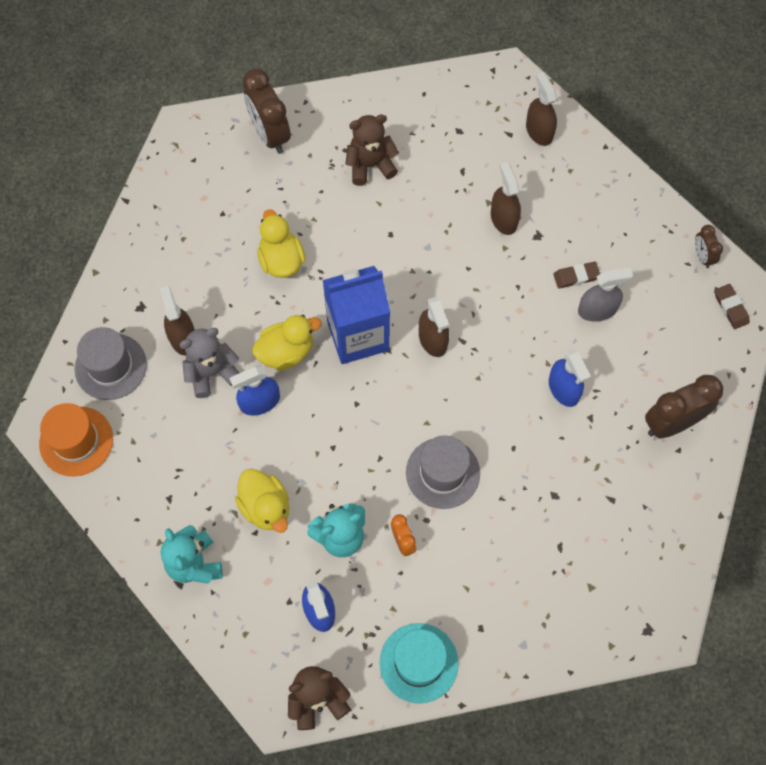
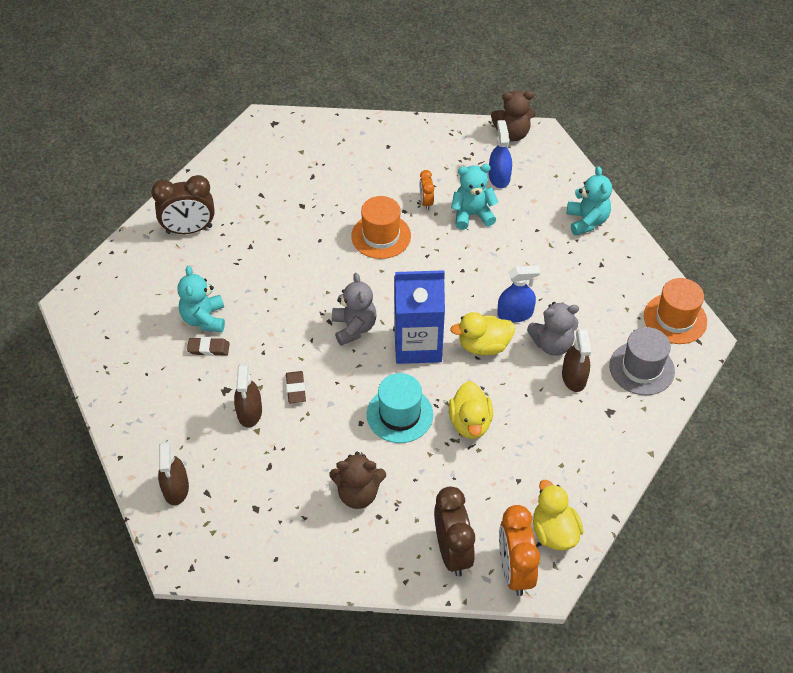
camera: 165 degrees left, 15 degrees down
yellow duck [235,469,289,533] -> yellow duck moved to [533,480,583,550]
turquoise hat [380,623,459,704] -> turquoise hat moved to [367,373,433,443]
grey hat [406,435,480,509] -> orange hat [351,196,411,259]
brown spray bottle [419,297,449,357] -> grey teddy bear [332,273,376,346]
blue spray bottle [549,348,591,407] -> none
grey spray bottle [578,267,633,322] -> turquoise teddy bear [177,266,225,332]
brown clock [695,225,723,268] -> none
brown eraser [715,284,750,329] -> brown eraser moved to [286,371,306,403]
none -> orange clock [499,505,540,596]

